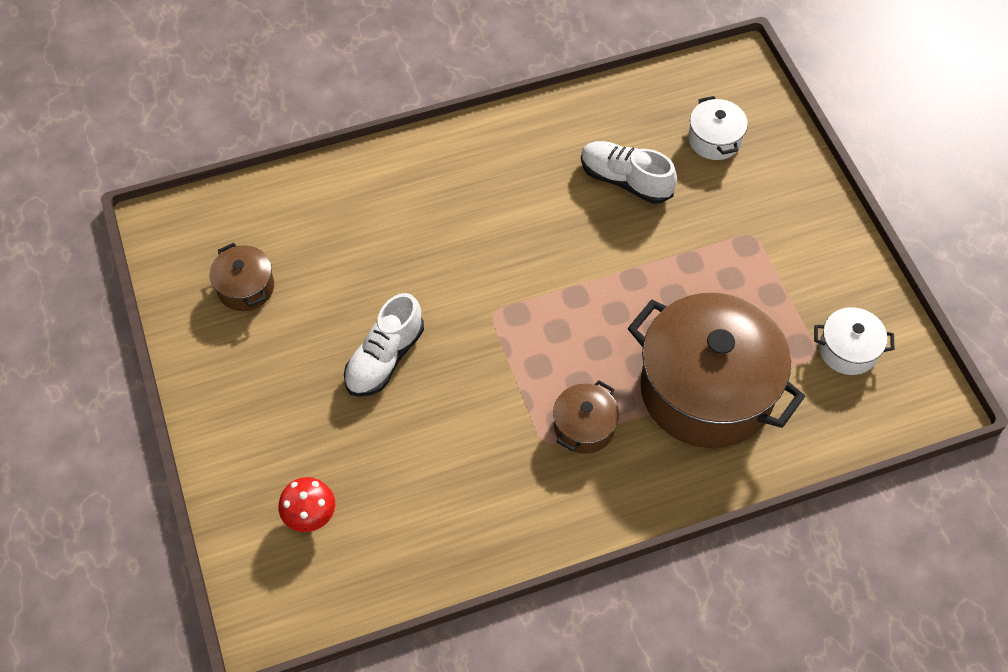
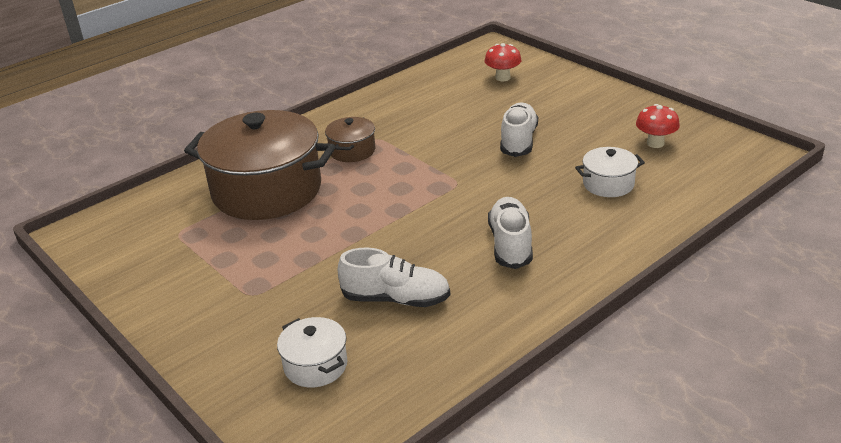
camera: 160 degrees right, 25 degrees down
brown pot [210,243,274,311] -> red mushroom [636,104,680,148]
white pot [814,307,895,375] -> white pot moved to [575,147,645,197]
none -> white shoe [488,197,533,269]

